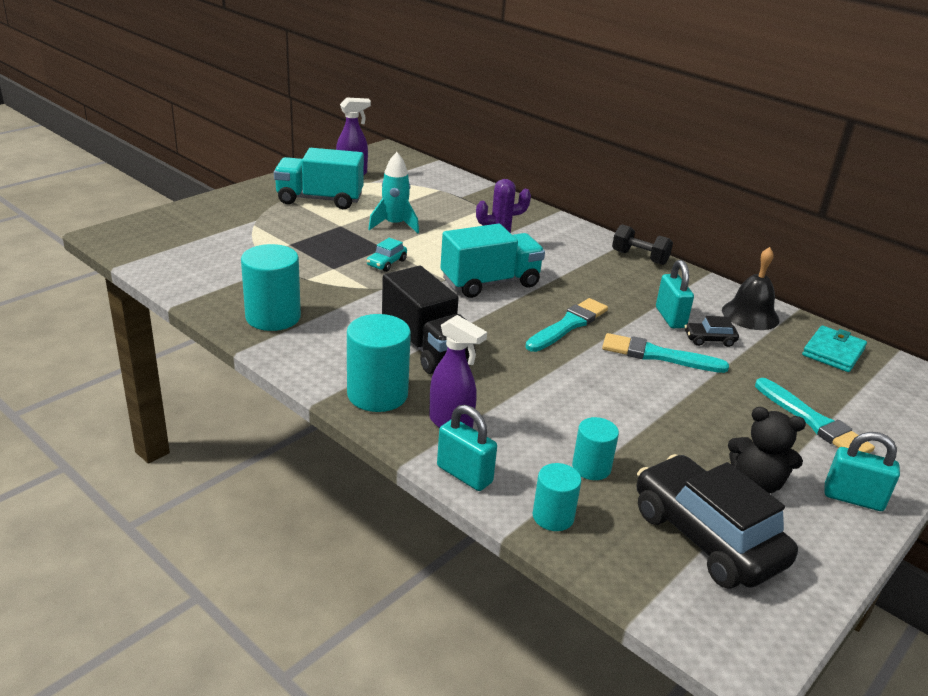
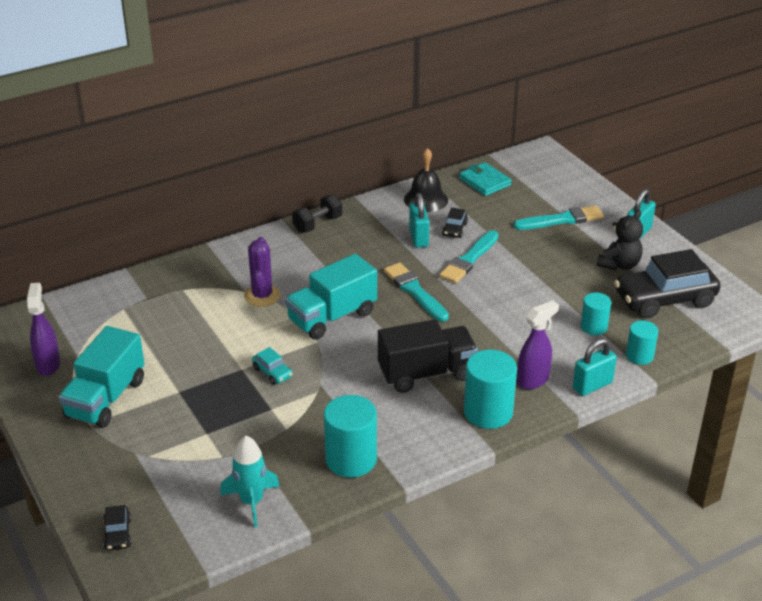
camera: 70 degrees left, 5 degrees up
turquoise rocket [368,152,419,233] -> turquoise rocket moved to [220,436,280,528]
turquoise truck [440,224,545,298] -> turquoise truck turned 120 degrees counterclockwise [285,254,377,340]
turquoise padlock [656,260,694,328] -> turquoise padlock turned 75 degrees clockwise [409,193,430,248]
none -> black car [103,505,132,551]

